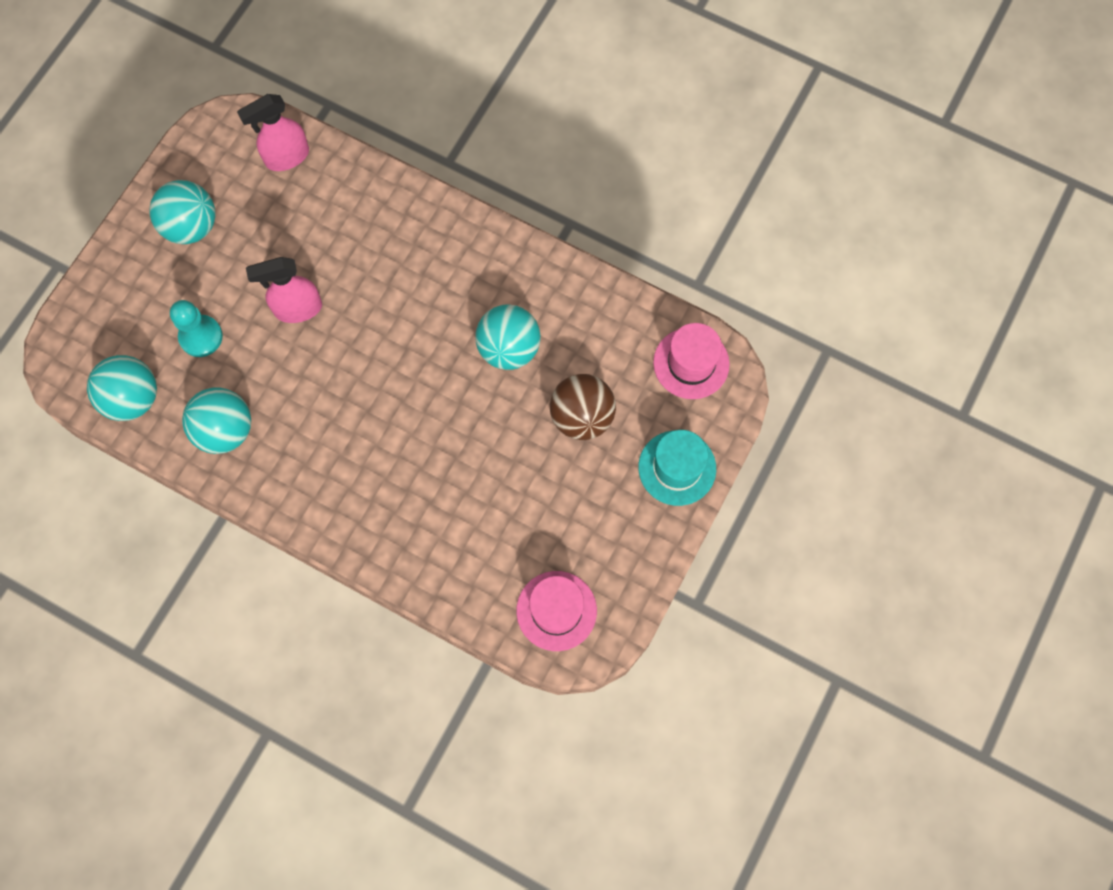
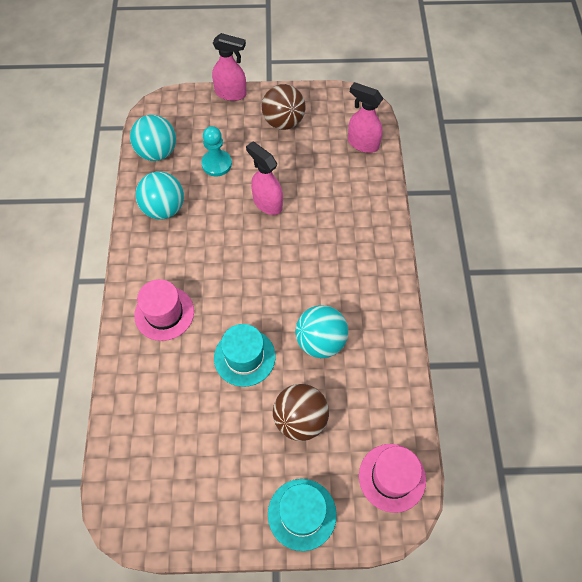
camera: 60 degrees right, 10 degrees down
turquoise ball [150,180,216,244] -> brown ball [262,84,305,130]
pink hat [516,571,597,651] -> pink hat moved to [134,279,194,341]
none -> pink spray bottle [212,33,247,101]
none -> turquoise hat [214,324,276,387]

